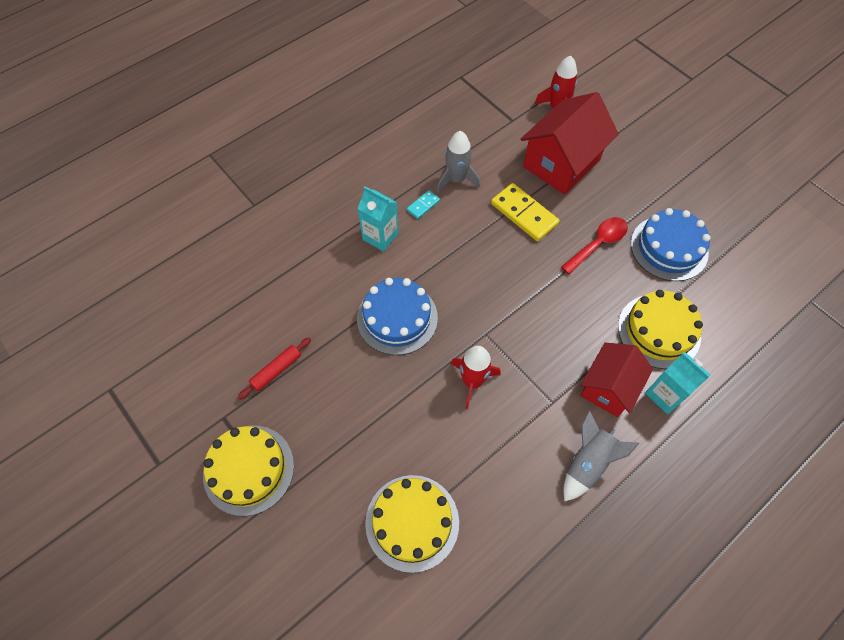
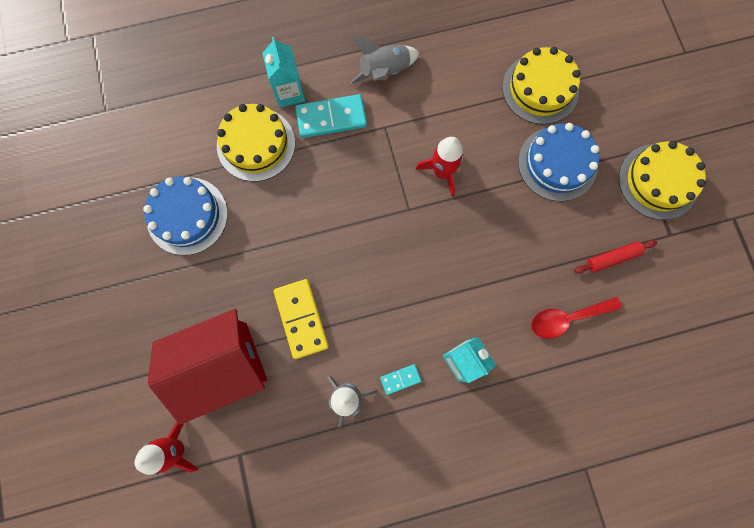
camera: 155 degrees left, 15 degrees up
blue cake [357,278,438,355] -> blue cake moved to [518,123,599,201]
red spoon [561,217,628,274] -> red spoon moved to [531,297,622,339]
red house [580,343,653,417] -> turquoise domino [295,94,367,138]

